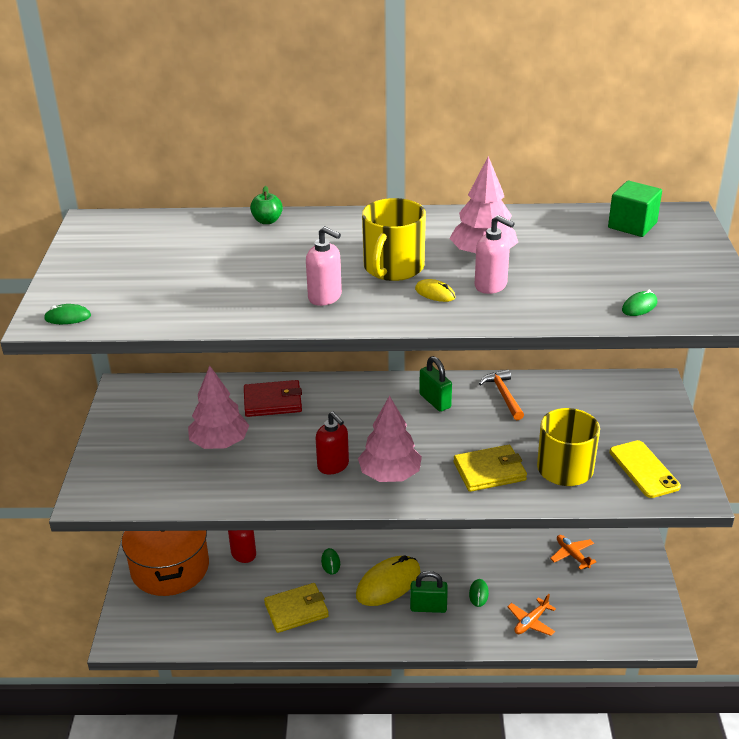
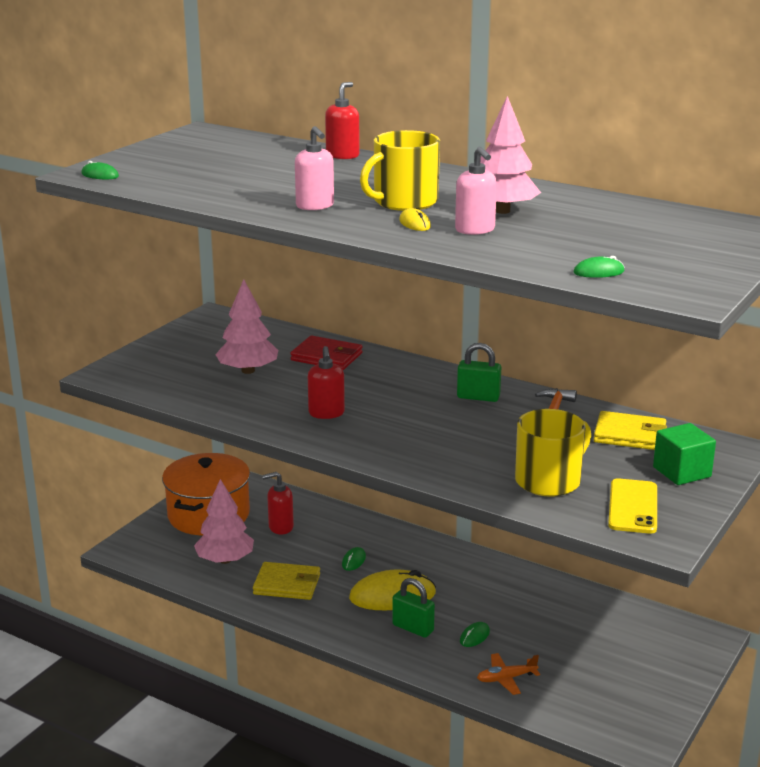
camera: 30 degrees right, 10 degrees down
green apple [250,186,283,224] -> red soap dispenser [325,82,360,159]
pink tree [358,395,422,482] -> pink tree moved to [194,479,254,564]
green padlock [419,356,452,412] -> green padlock turned 75 degrees counterclockwise [457,343,501,402]
yellow wallet [454,445,527,492] -> yellow wallet moved to [593,411,667,450]
orange plane [550,535,597,570] -> none
green cube [608,181,662,237] -> green cube moved to [653,423,716,485]

